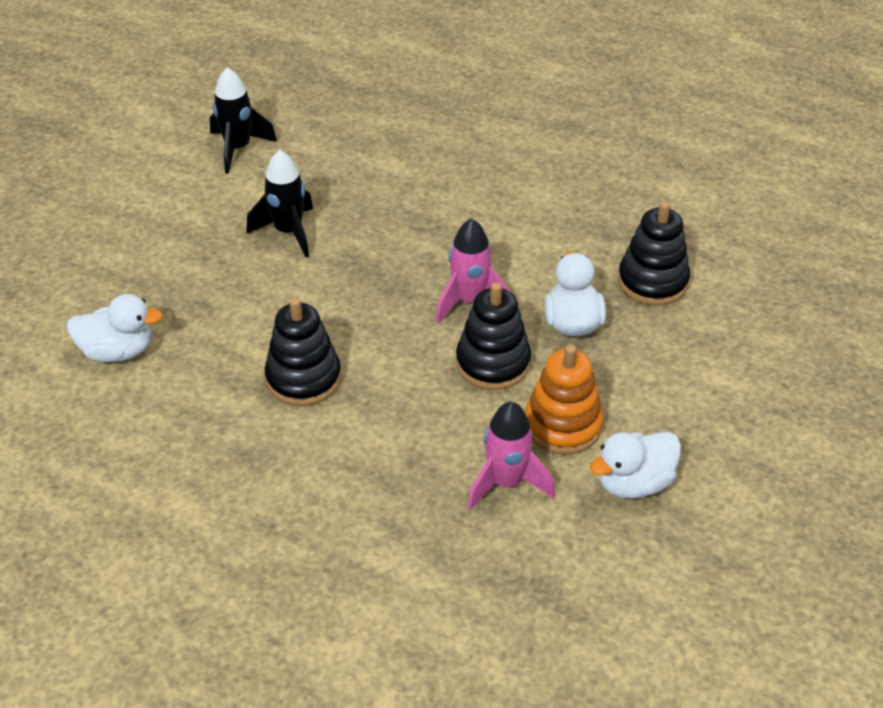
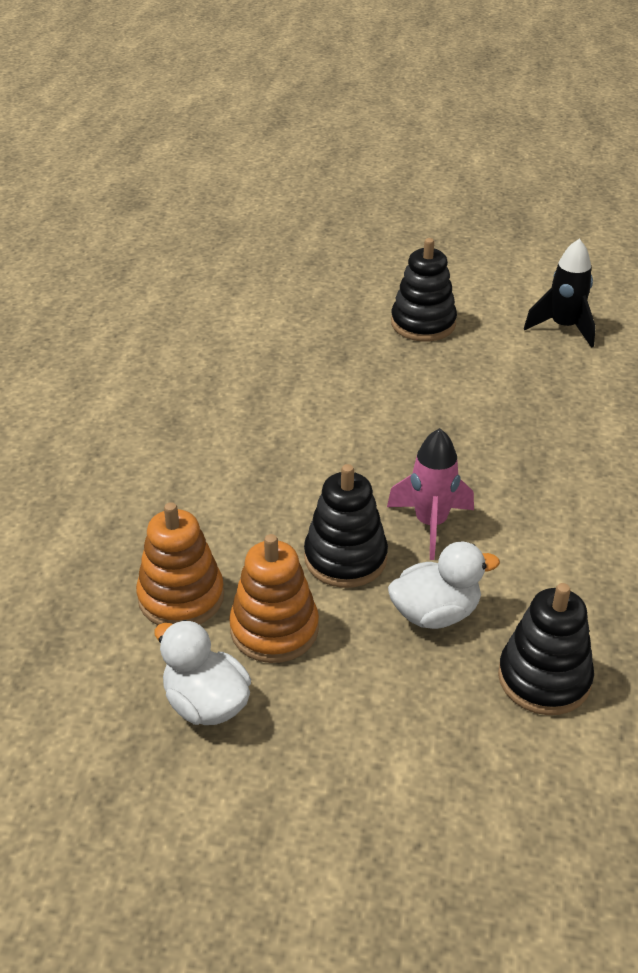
camera: 75 degrees right, 5 degrees down
white duck [67,294,163,362] -> none
black rocket [246,150,313,257] -> none
black stacking toy [265,298,341,406] -> black stacking toy moved to [391,238,457,342]
pink rocket [467,402,555,510] -> orange stacking toy [136,502,224,625]

